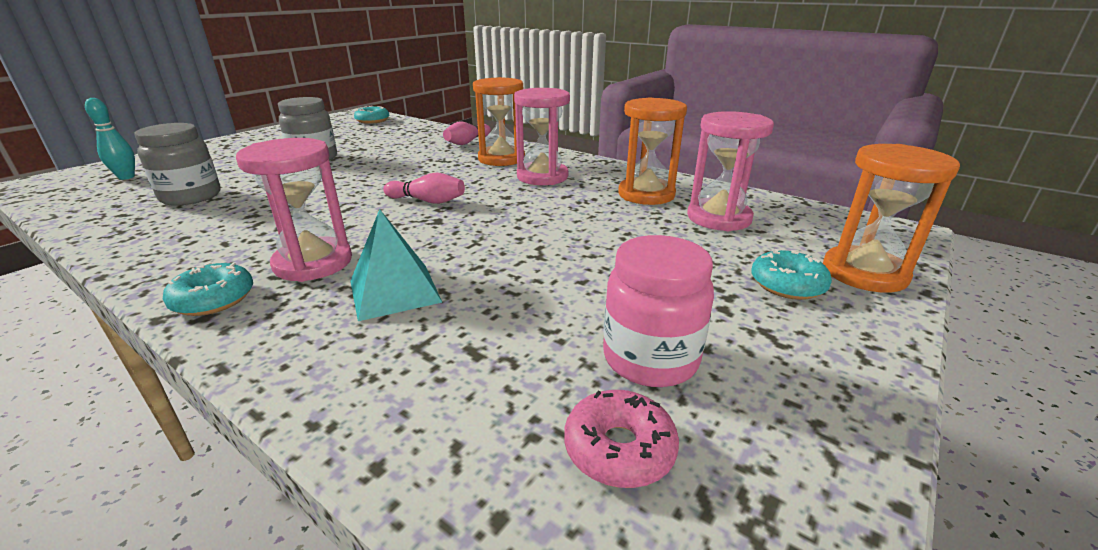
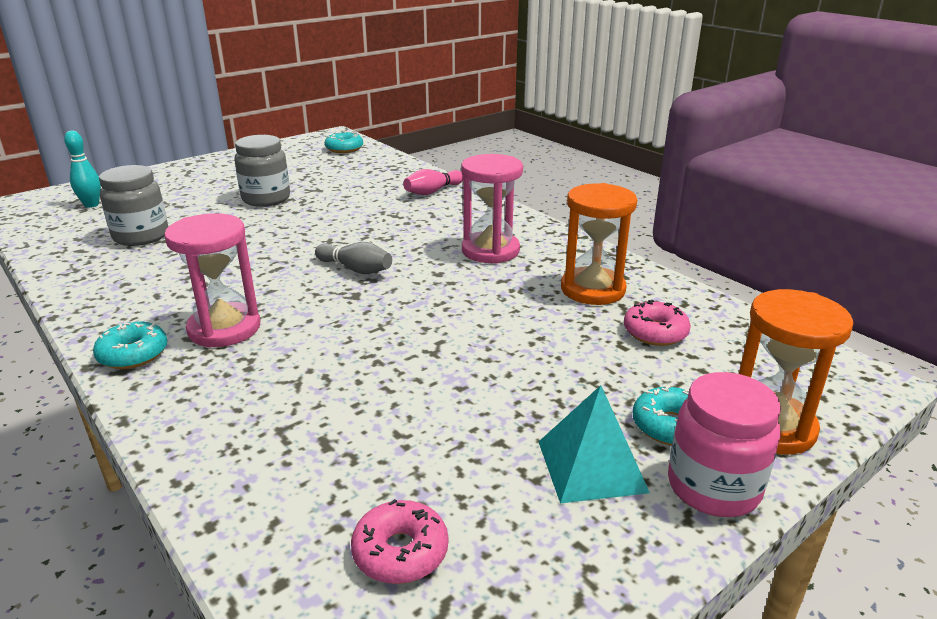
camera: 15 degrees right, 0 degrees up
turquoise pyramid [350,209,442,321] -> turquoise pyramid moved to [539,385,650,503]
pink bowling pin [383,172,465,204] -> grey bowling pin [315,242,392,274]
orange hourglass [473,77,525,166] -> none
pink jar [603,235,714,387] -> pink jar moved to [668,372,781,517]
pink hourglass [687,111,774,231] -> pink donut [624,300,691,346]

